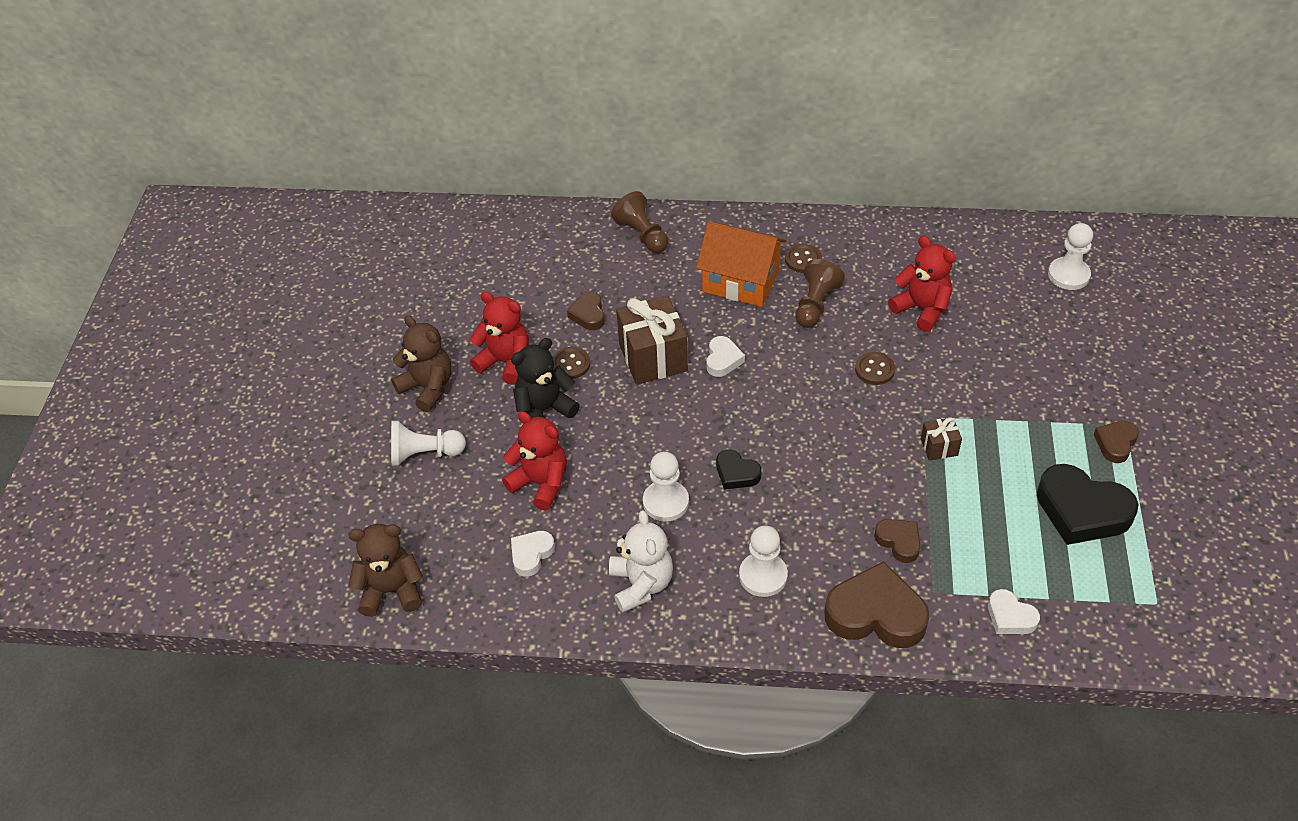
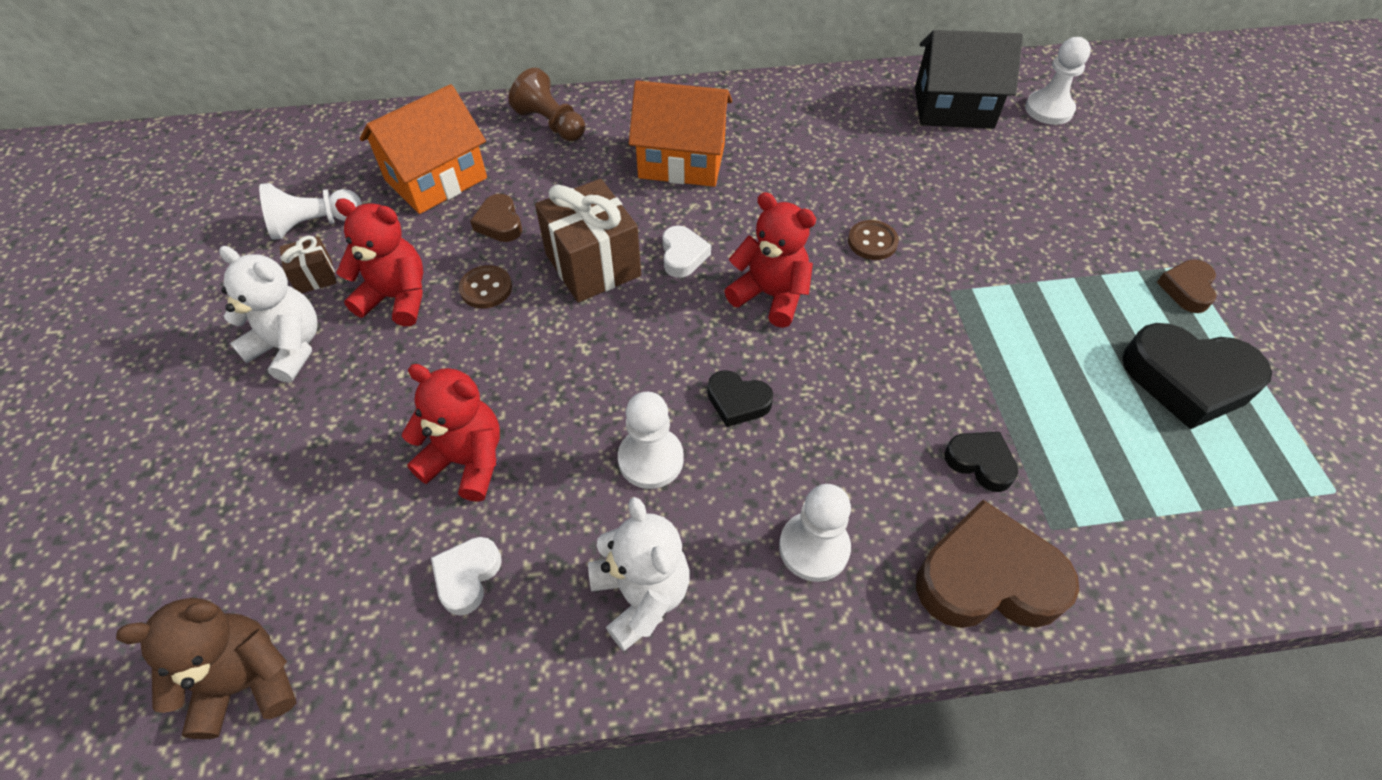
camera: 15 degrees left, 5 degrees up
brown teddy bear [391,315,452,412] -> white teddy bear [219,246,317,383]
white pawn [391,421,466,466] -> white pawn moved to [259,183,362,240]
black teddy bear [511,338,580,418] -> none
brown button [785,244,822,273] -> none
brown pawn [795,259,845,328] -> none
brown heart [874,519,920,563] -> black heart [944,432,1018,492]
red teddy bear [888,236,956,332] -> red teddy bear moved to [724,192,816,328]
brown gift [921,417,962,460] -> brown gift moved to [279,236,336,293]
white heart [988,589,1040,634] -> none
none -> orange house [360,84,487,214]
none -> black house [915,30,1023,129]

